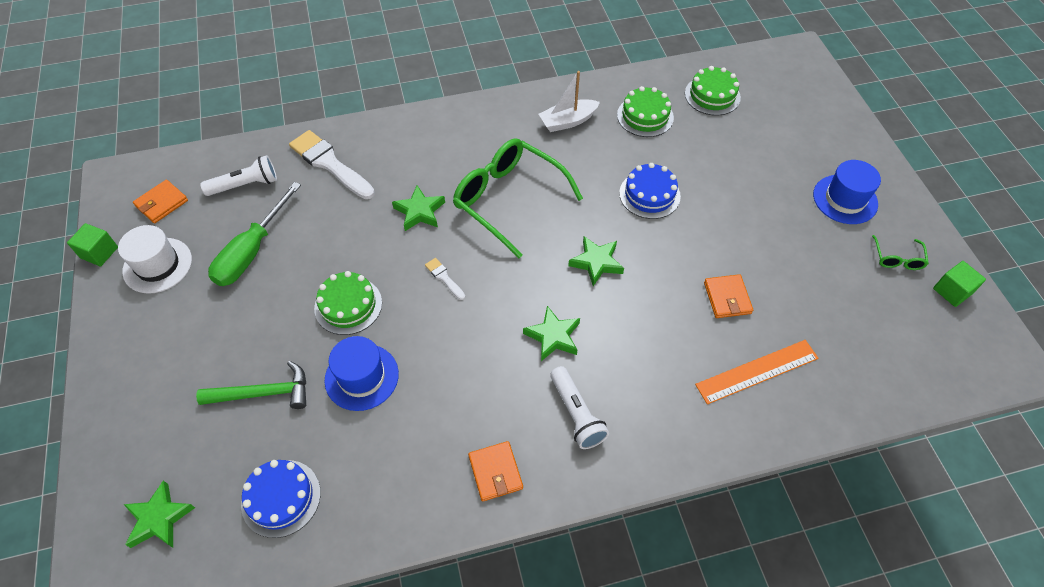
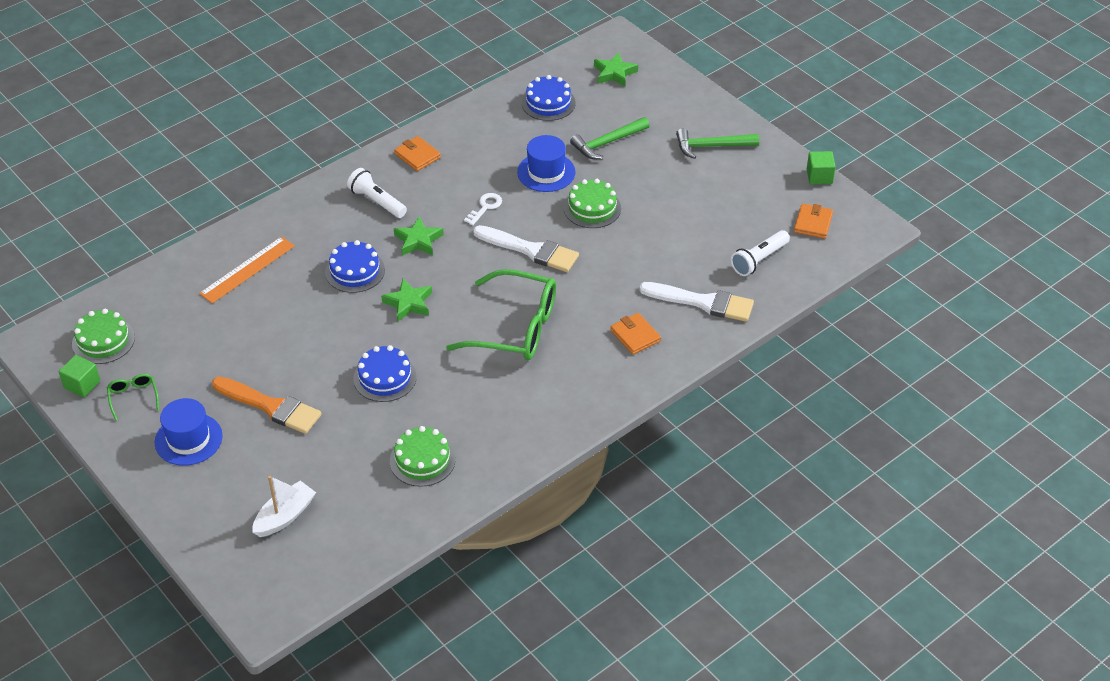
camera: 155 degrees right, 10 degrees down
white hat [118,225,192,294] -> none
green screwdriver [208,182,301,286] -> none
green star [392,185,445,231] -> none
white brush [425,258,465,300] -> white brush [473,225,579,272], size x2.18
white boat [539,71,600,132] -> white boat moved to [252,476,316,537]
green cake [685,66,741,115] -> green cake moved to [72,309,135,364]
orange wallet [704,274,753,318] -> orange wallet moved to [610,313,661,355]
none -> orange brush [212,376,321,434]
none -> blue cake [325,240,385,293]
none -> white key [464,193,502,225]
none -> green hammer [676,128,759,159]

